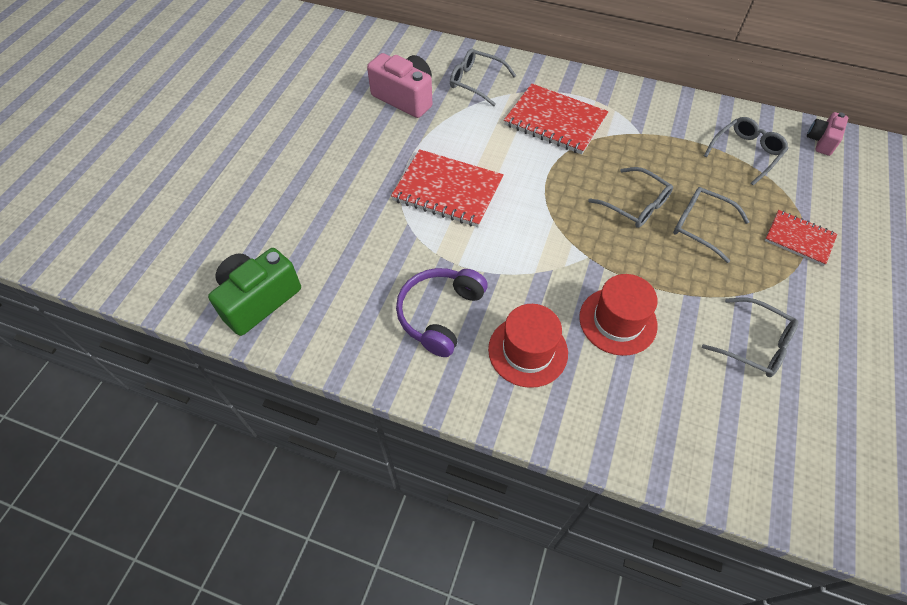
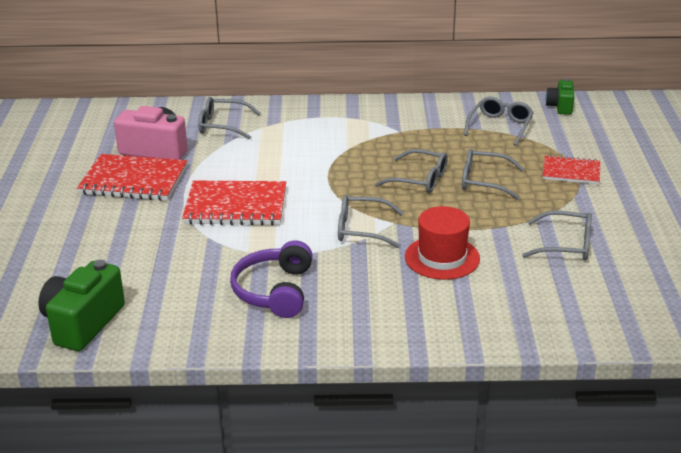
camera: 20 degrees left, 25 degrees down
red hat [488,304,568,388] -> none
red notebook [504,84,609,155] -> red notebook moved to [77,154,187,201]
pink camera [807,112,848,156] -> green camera [546,79,574,115]
none -> grey glasses [338,195,404,248]

